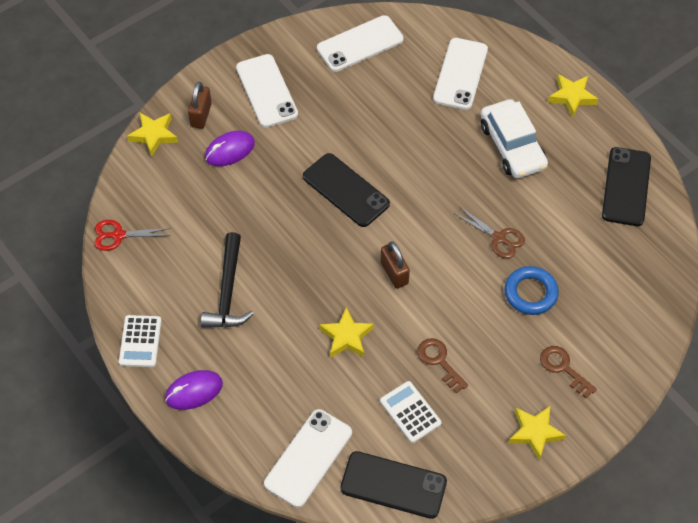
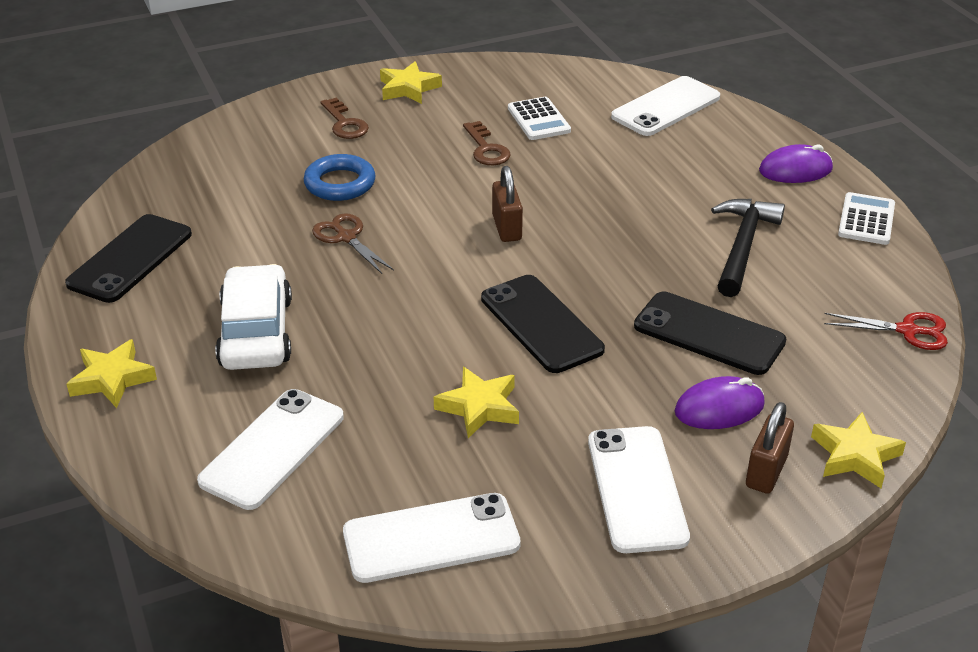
camera: 165 degrees left, 20 degrees down
yellow star [319,307,374,358] -> yellow star moved to [434,367,519,438]
black phone [340,451,447,519] -> black phone moved to [634,292,786,375]

